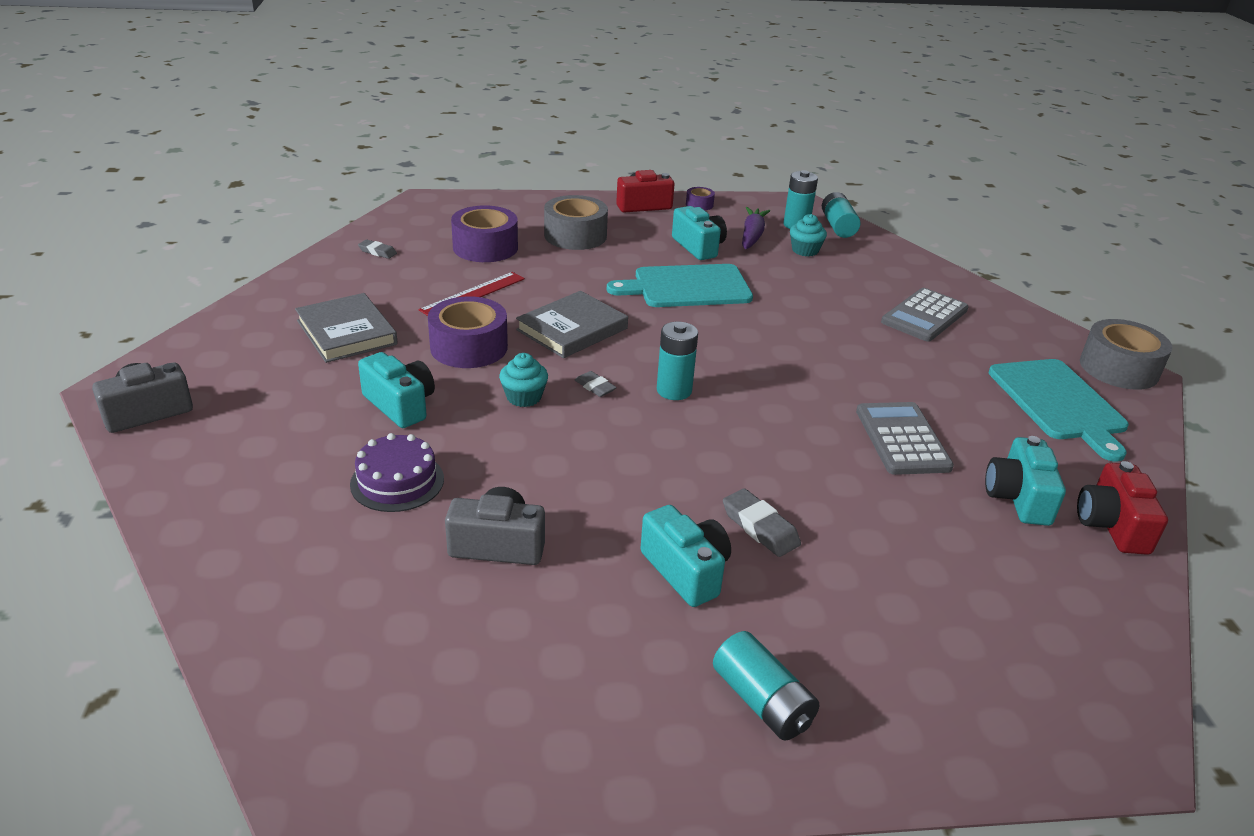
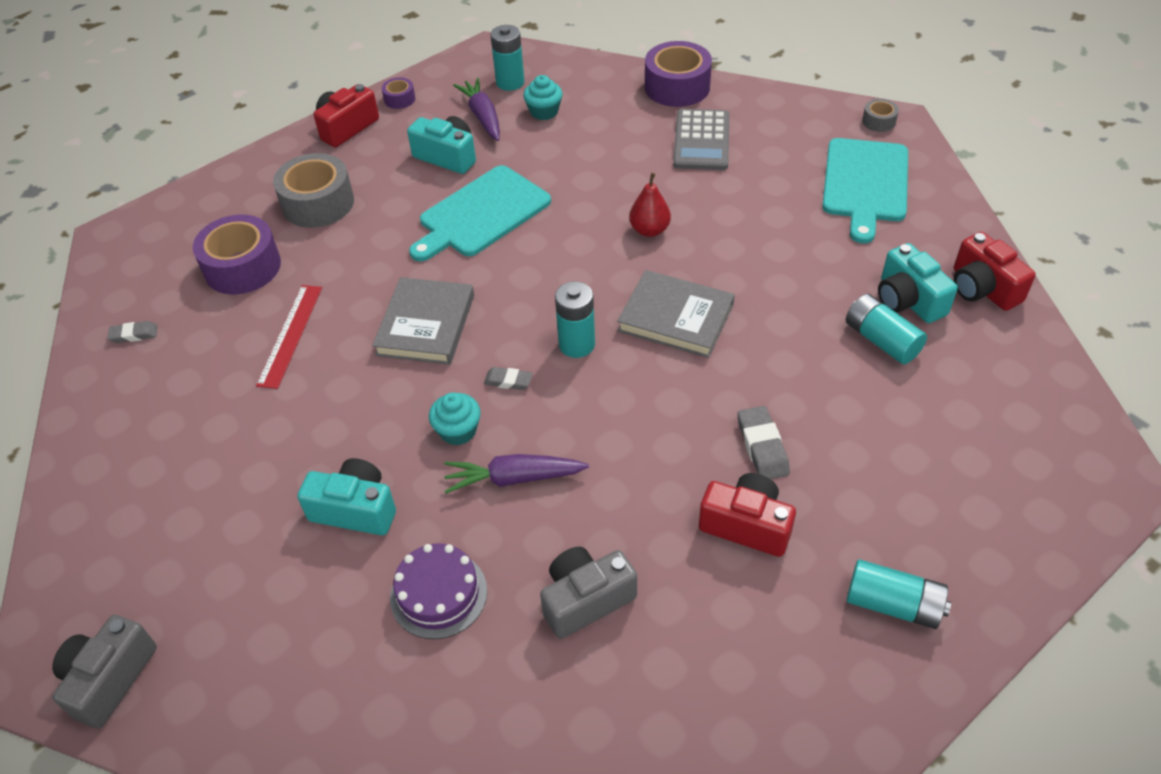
camera: 30 degrees left, 15 degrees up
grey book [295,293,398,363] -> grey book moved to [617,270,735,358]
purple tape [428,296,508,368] -> purple tape moved to [645,41,712,107]
turquoise camera [640,505,731,607] -> red camera [699,473,796,557]
grey eraser [723,489,801,557] -> grey eraser turned 60 degrees clockwise [737,406,790,479]
turquoise battery [822,192,861,238] -> turquoise battery moved to [846,294,927,364]
grey calculator [856,402,954,475] -> none
turquoise cutting board [989,359,1129,461] -> turquoise cutting board turned 60 degrees clockwise [822,138,908,243]
grey tape [1080,319,1172,390] -> grey tape [862,99,899,132], size x0.48
none -> purple carrot [444,454,589,494]
none -> red pear [629,173,671,237]

